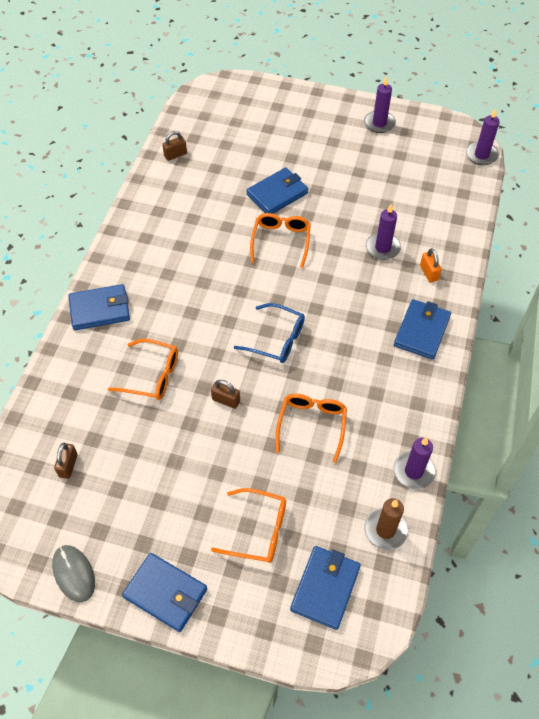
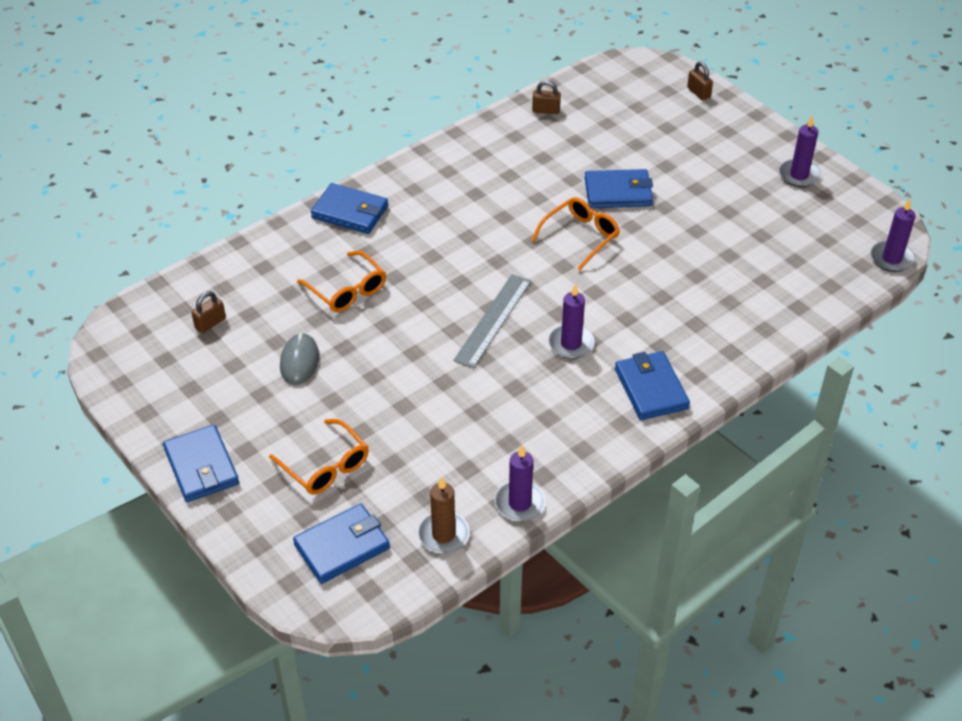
camera: 35 degrees right, 10 degrees down
grey mouse [52,545,95,602] -> grey mouse moved to [280,333,319,385]
brown padlock [211,380,240,409] -> brown padlock moved to [687,61,713,100]
blue glasses [234,303,305,363] -> grey ruler [453,274,531,368]
orange glasses [276,394,347,463] -> none
purple candle [366,204,401,260] -> purple candle moved to [548,284,595,359]
blue wallet [394,299,451,360] -> blue wallet turned 75 degrees counterclockwise [615,351,690,420]
orange padlock [420,248,442,283] -> none

